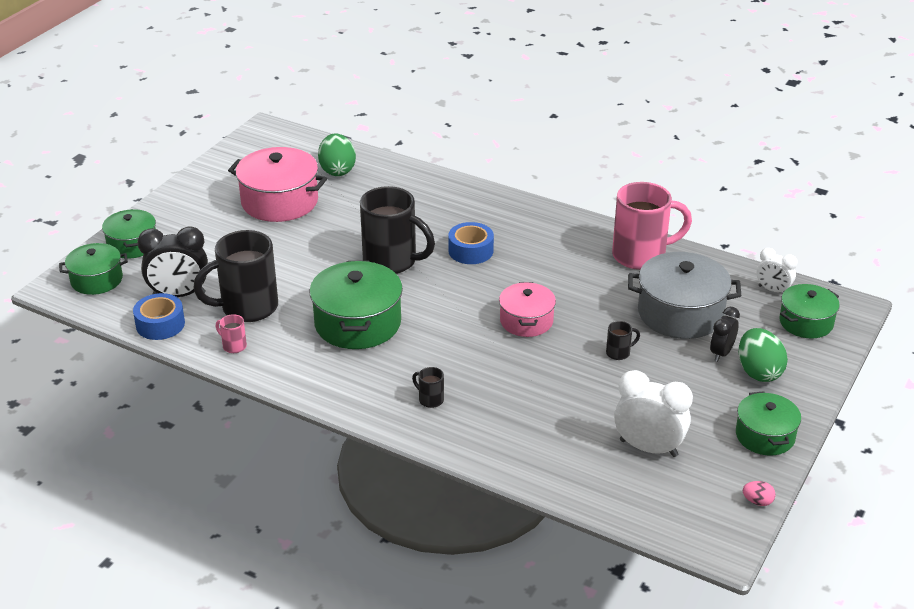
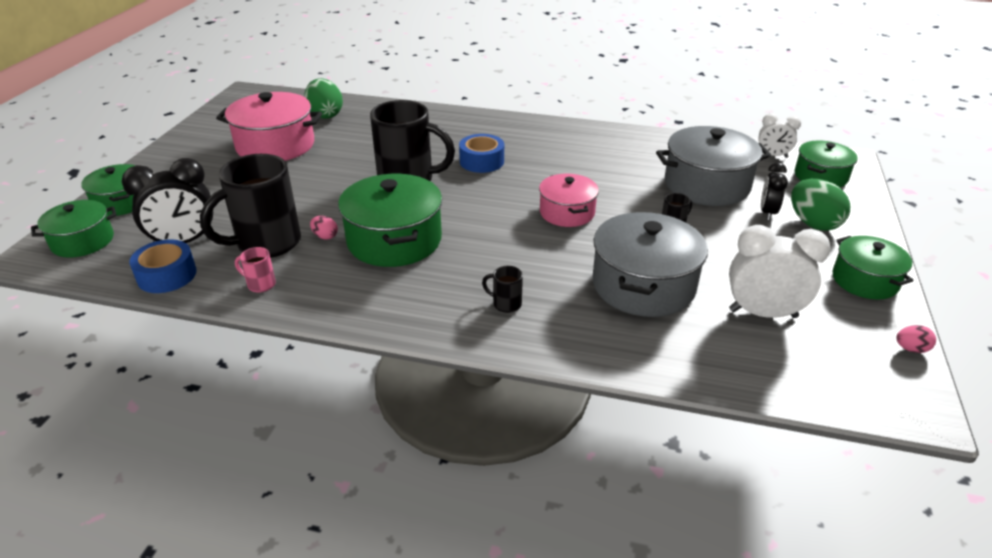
camera: 15 degrees left, 0 degrees up
pink mug [612,182,692,270] -> none
none -> pink egg [310,216,338,240]
none -> grey pot [593,212,708,317]

